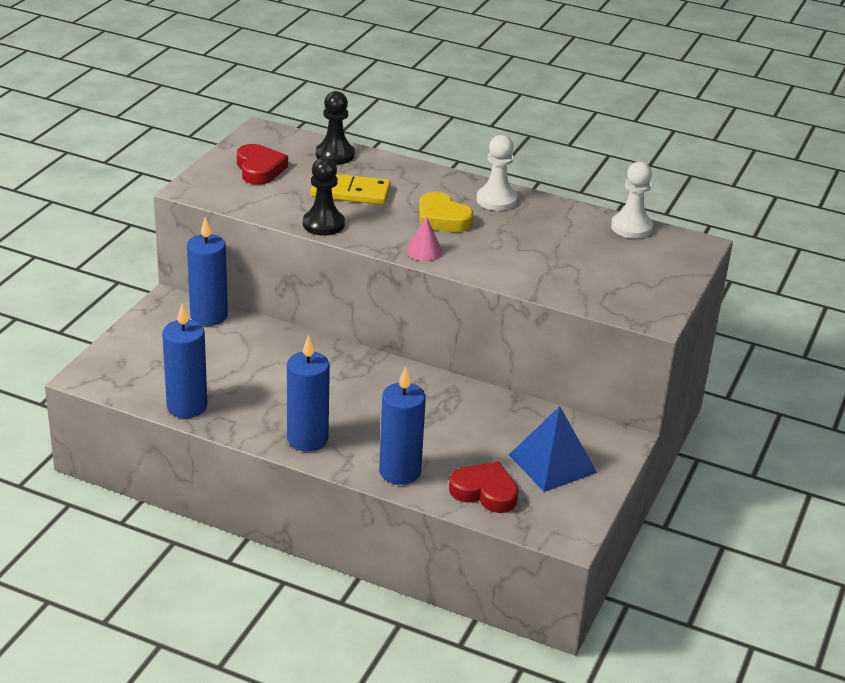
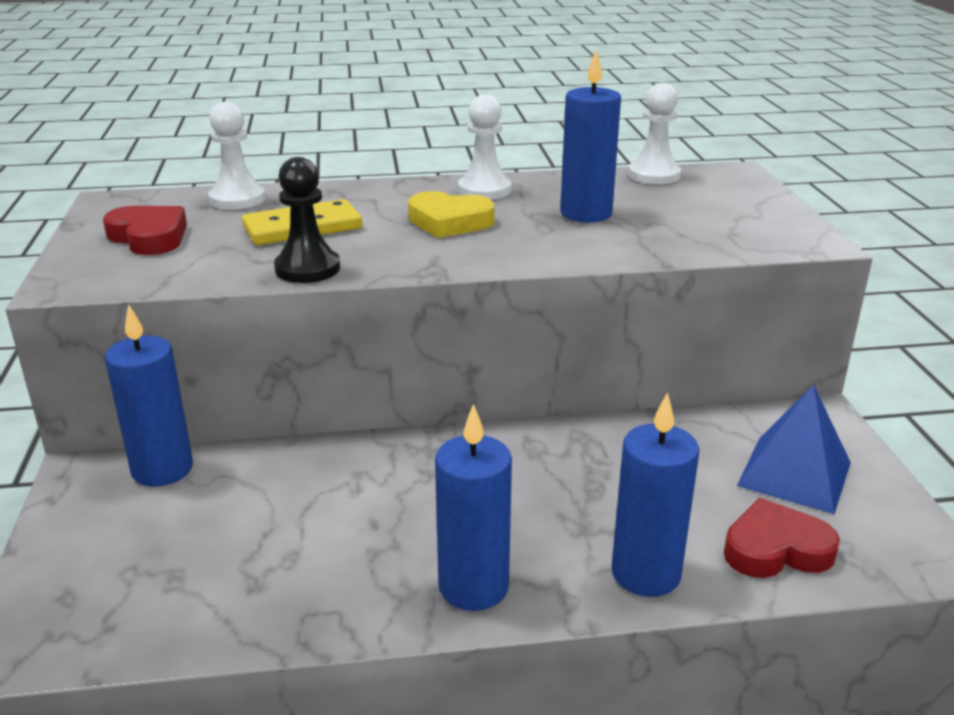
camera: 30 degrees left, 5 degrees down
blue candle [162,304,207,418] -> blue candle moved to [560,49,621,222]
black pawn [316,91,355,165] -> white pawn [208,102,266,210]
pink cone [406,216,442,261] -> none

